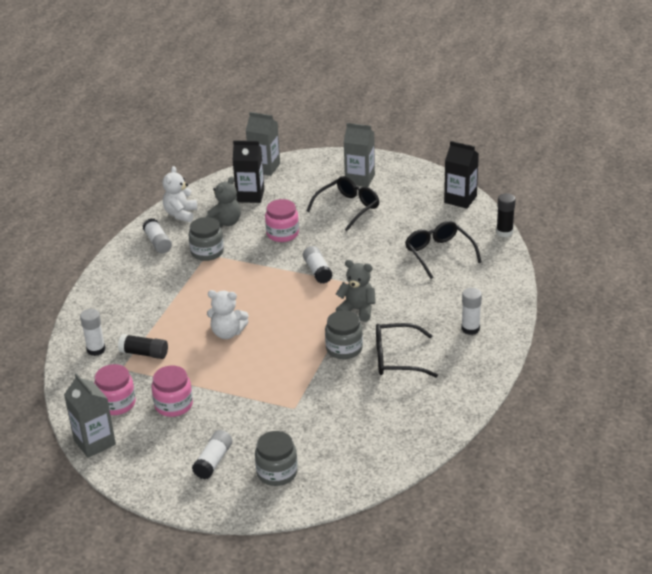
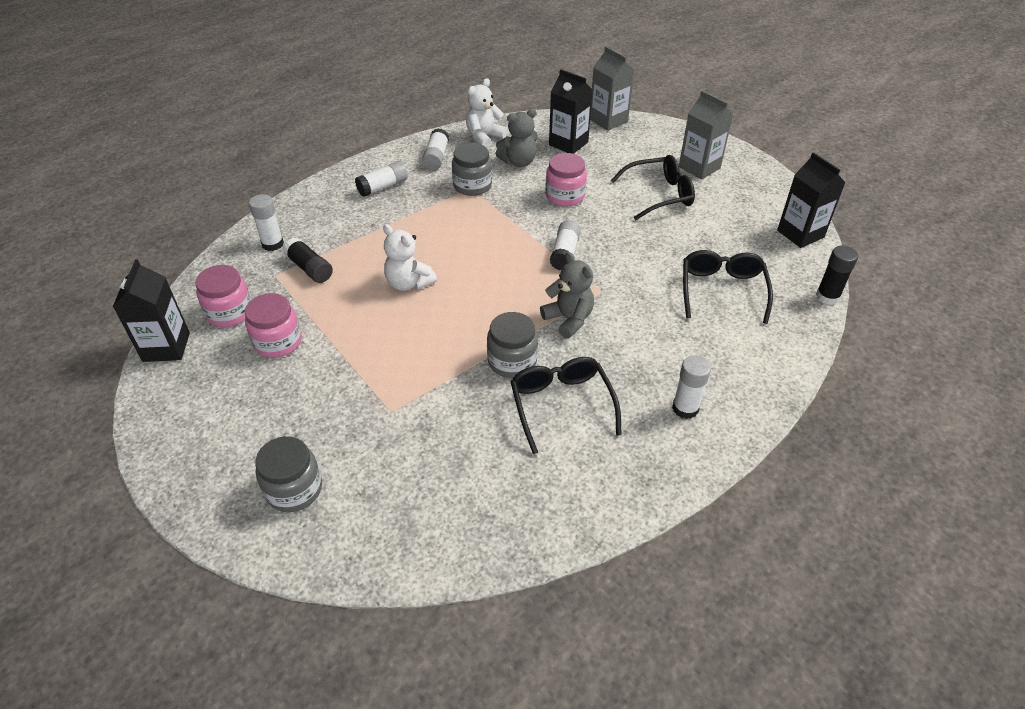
camera: 30 degrees right, 10 degrees up
grey carton [64,373,116,458] -> black carton [113,259,190,362]
white glue stick [192,430,232,479] -> white glue stick moved to [355,161,408,197]
black glasses [376,323,438,378] -> black glasses turned 45 degrees clockwise [510,357,622,454]

